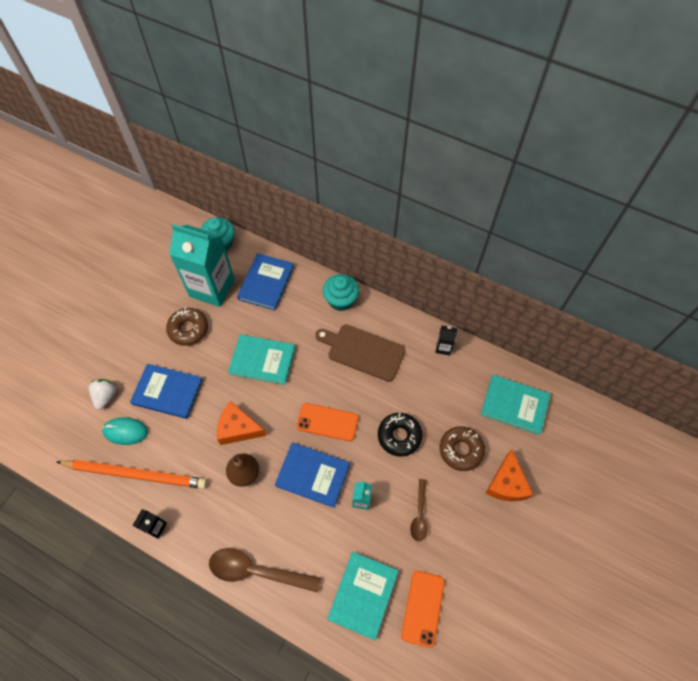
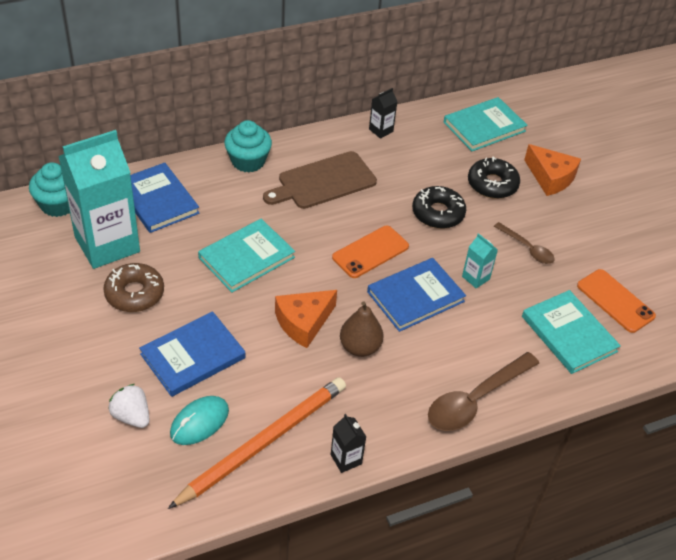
camera: 55 degrees left, 15 degrees down
brown donut [440,426,485,471] -> black donut [468,157,520,199]

